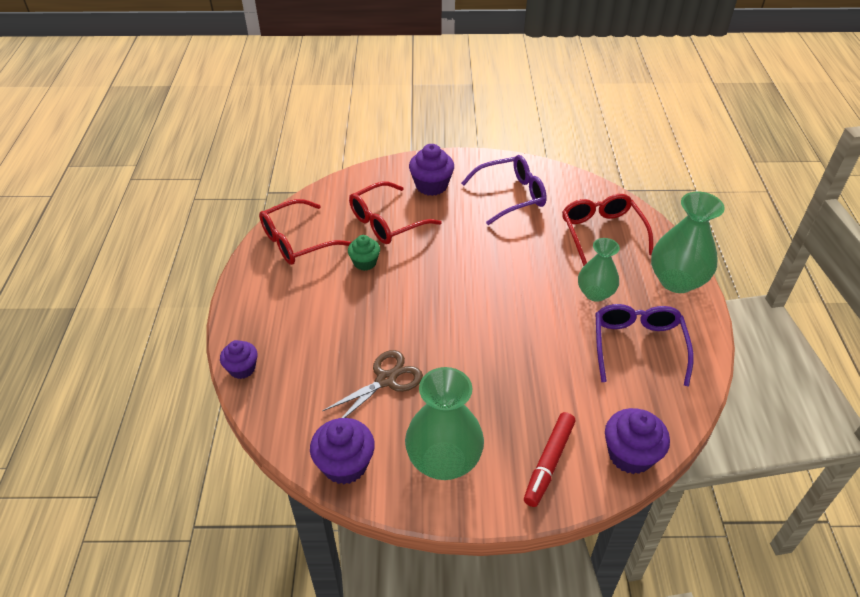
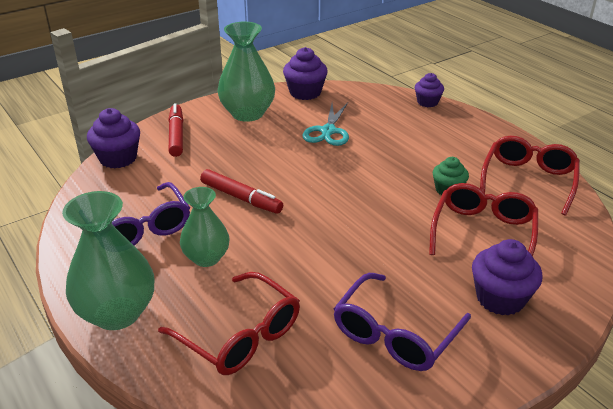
camera: 145 degrees right, 10 degrees down
brown scissors [322,350,423,418] -> turquoise scissors [302,103,349,146]
none -> red marker [200,169,283,214]

